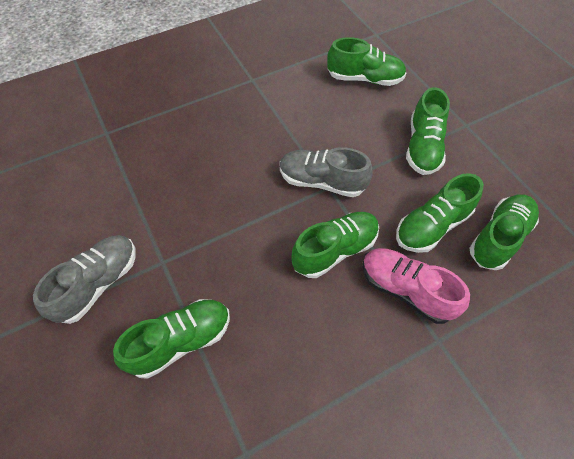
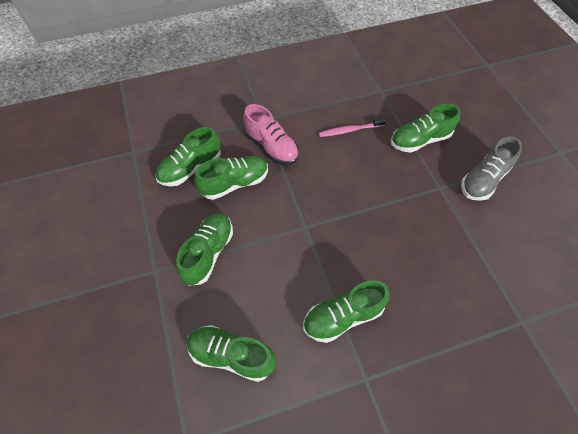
camera: 170 degrees left, 0 degrees up
grey shoe [280,147,373,197] -> none
green shoe [291,212,379,278] -> green shoe moved to [303,280,390,343]
none -> pink toothbrush [319,117,386,137]

